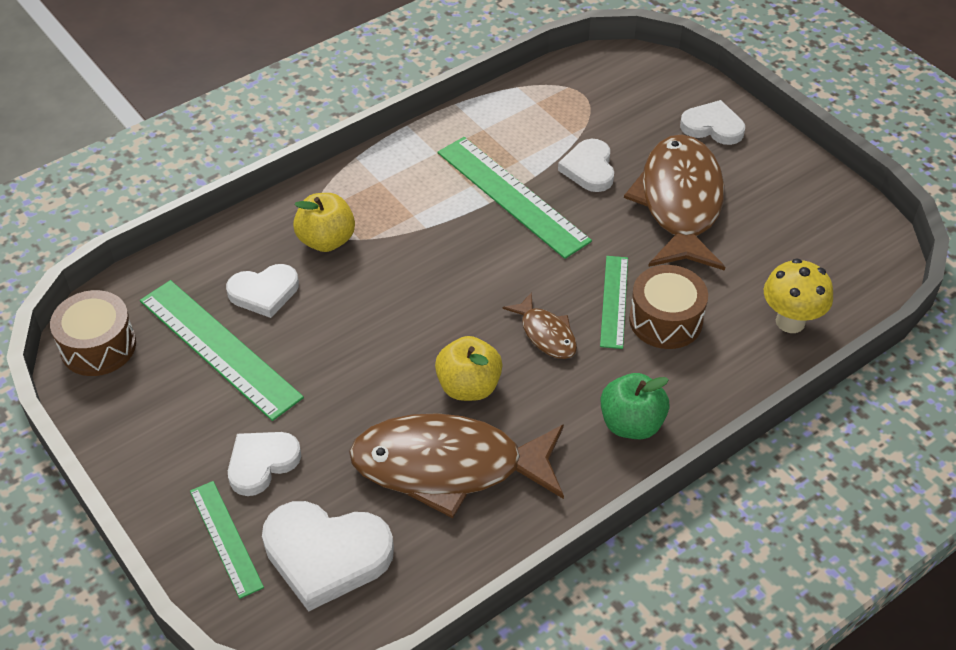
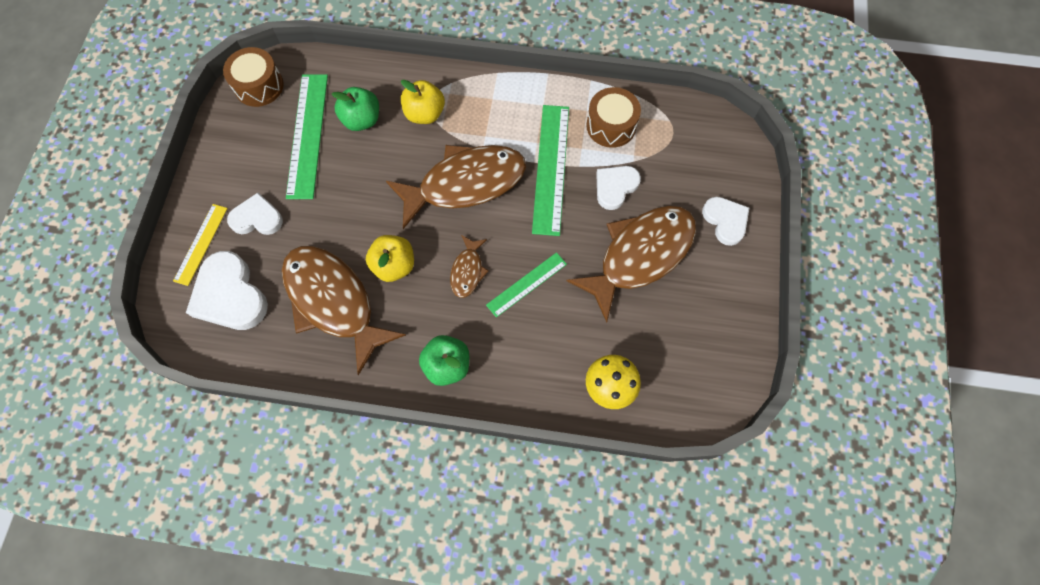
camera: 45 degrees right, 20 degrees up
green ruler [190,481,264,599] -> yellow ruler [173,204,228,286]
white heart [226,264,299,318] -> green apple [332,87,379,131]
brown drum [629,265,708,349] -> brown drum moved to [586,87,641,148]
none -> brown fish [386,145,526,229]

